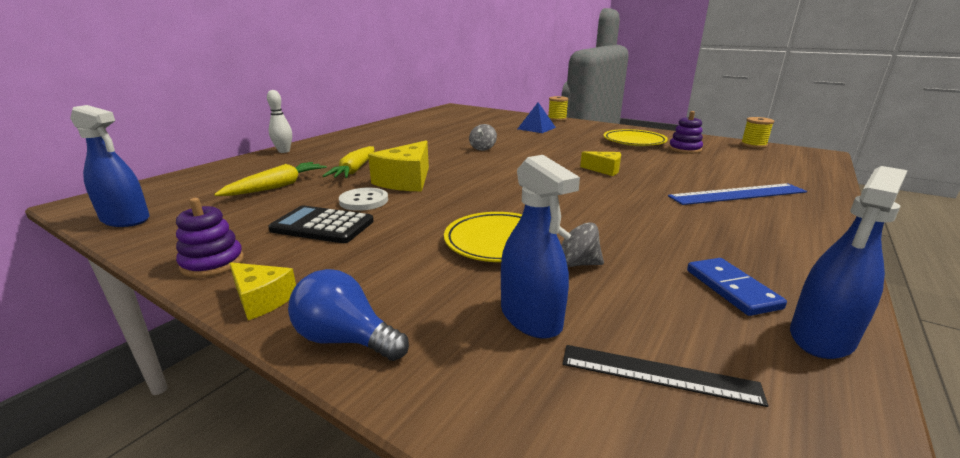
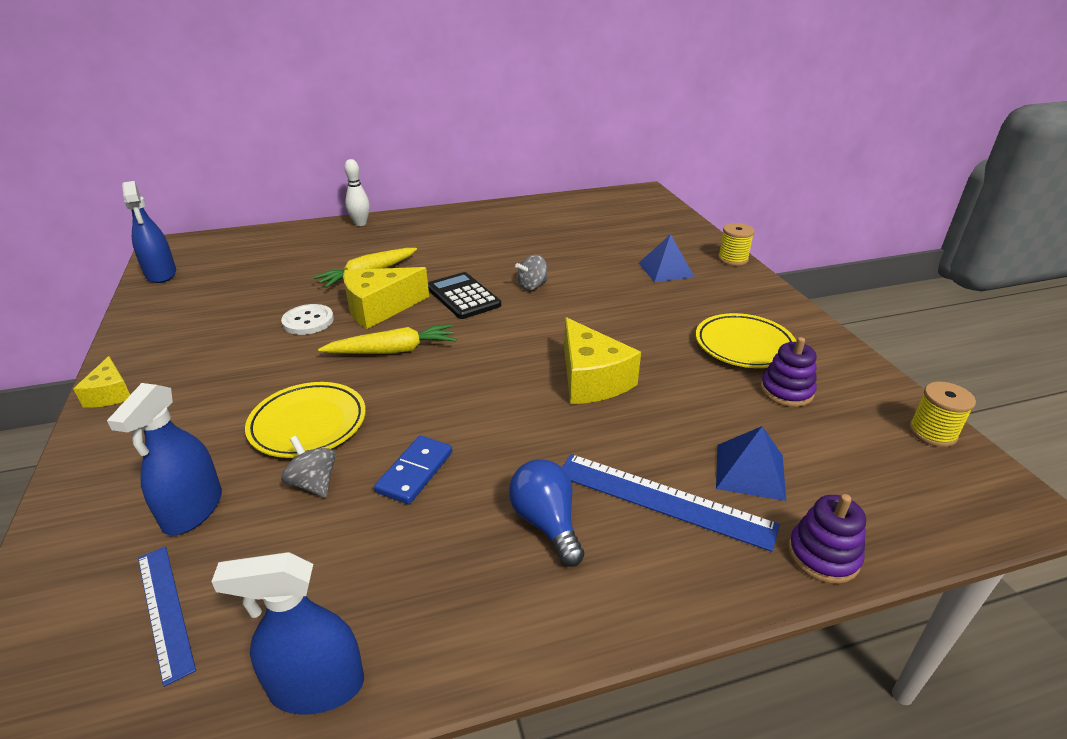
camera: 40 degrees right, 10 degrees up
purple stacking toy [176,198,244,278] -> purple stacking toy moved to [788,494,866,584]
yellow carrot [214,162,327,196] -> yellow carrot moved to [318,324,456,354]
black calculator [268,205,374,243] -> black calculator moved to [428,272,501,319]
blue light bulb [288,269,409,361] -> blue light bulb moved to [509,459,584,567]
black ruler [563,345,768,407] -> blue ruler [138,547,196,687]
yellow cheese [580,151,621,176] -> yellow cheese [564,317,641,404], size x1.76
blue domino [687,258,787,316] -> blue domino moved to [374,436,452,504]
none -> blue pyramid [716,426,786,501]

